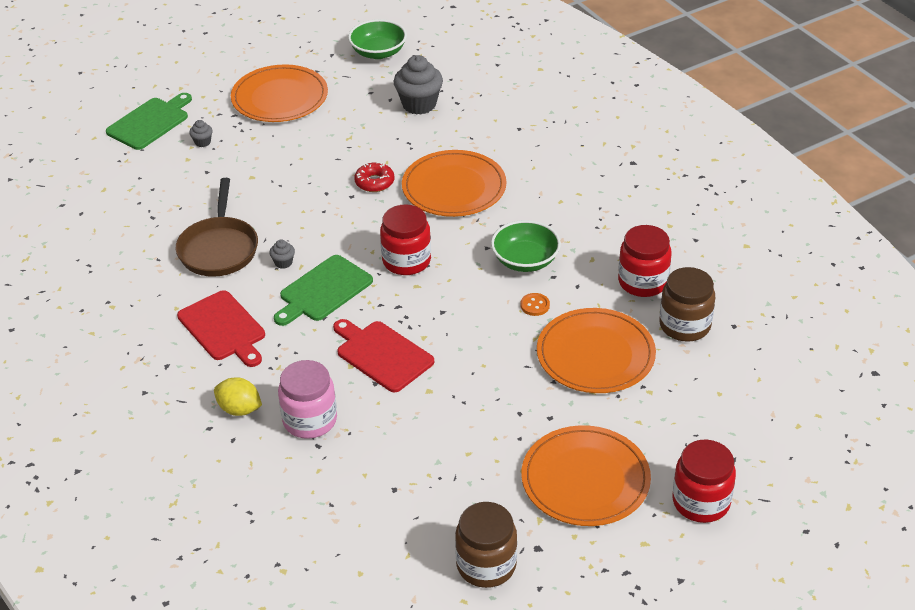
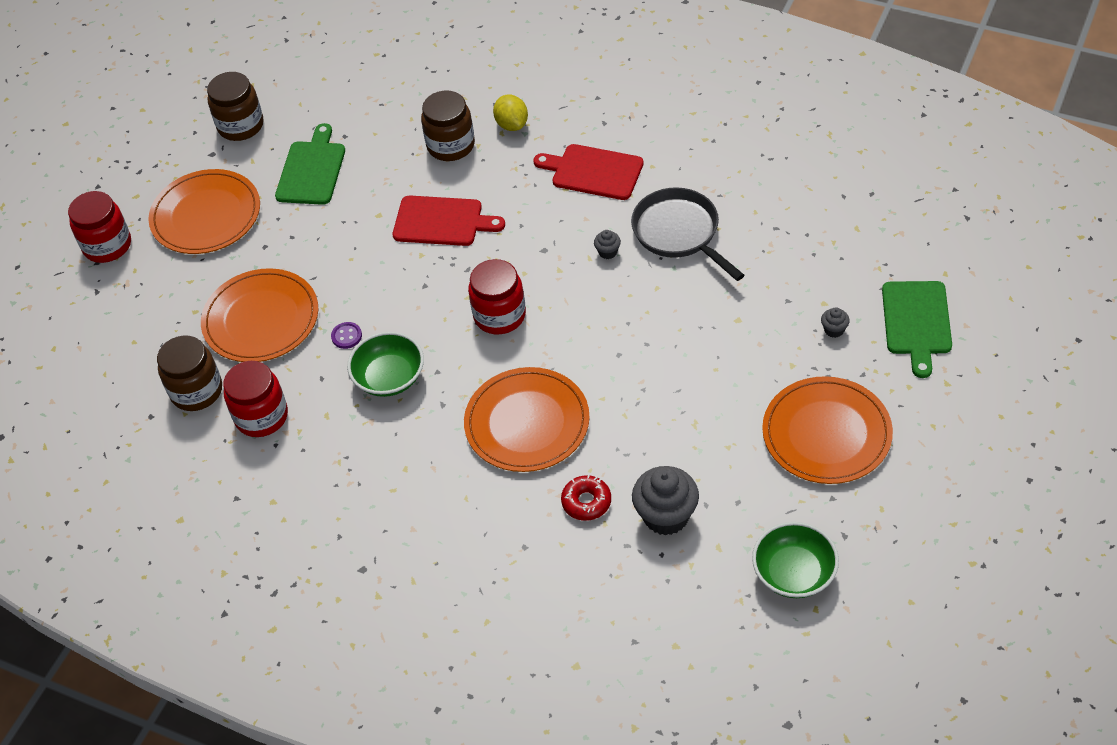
camera: 150 degrees right, 10 degrees up
brown pan [176,178,258,277] -> grey pan [631,187,744,281]
yellow lemon [214,377,262,416] -> yellow lemon turned 75 degrees clockwise [493,95,528,131]
green cutting board [274,255,373,326] -> green cutting board moved to [275,123,345,205]
pink jar [278,360,337,439] -> brown jar [421,91,475,161]
red donut [354,162,394,192] -> red donut moved to [561,475,611,521]
orange button [520,293,550,316] -> purple button [331,322,362,349]

